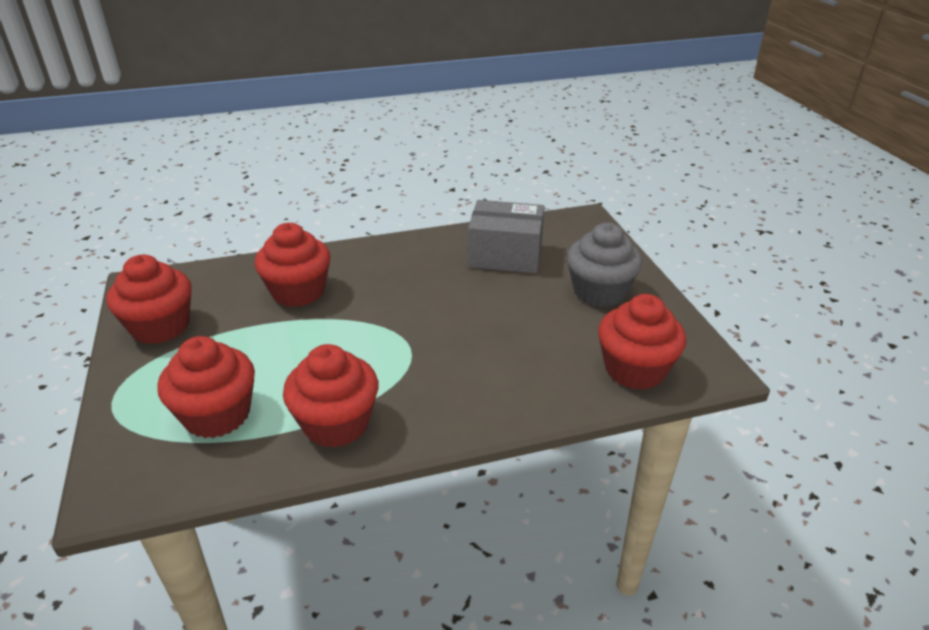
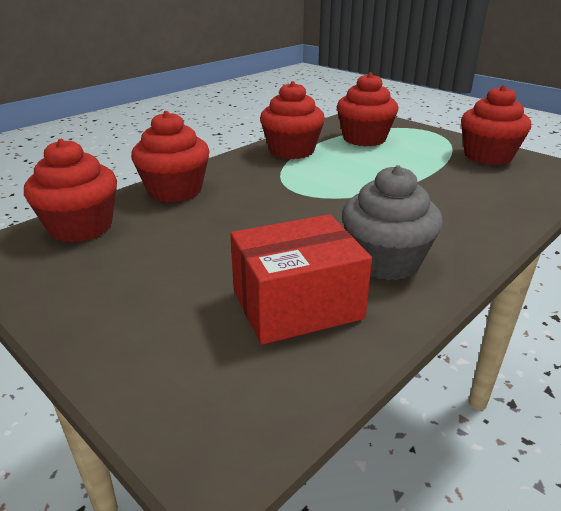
camera: 150 degrees right, 5 degrees down
red cupcake [254,223,331,307] -> red cupcake moved to [131,111,210,202]
grey box [468,200,545,273] -> red box [230,214,372,345]
grey cupcake [567,223,642,307] -> grey cupcake moved to [342,165,443,280]

